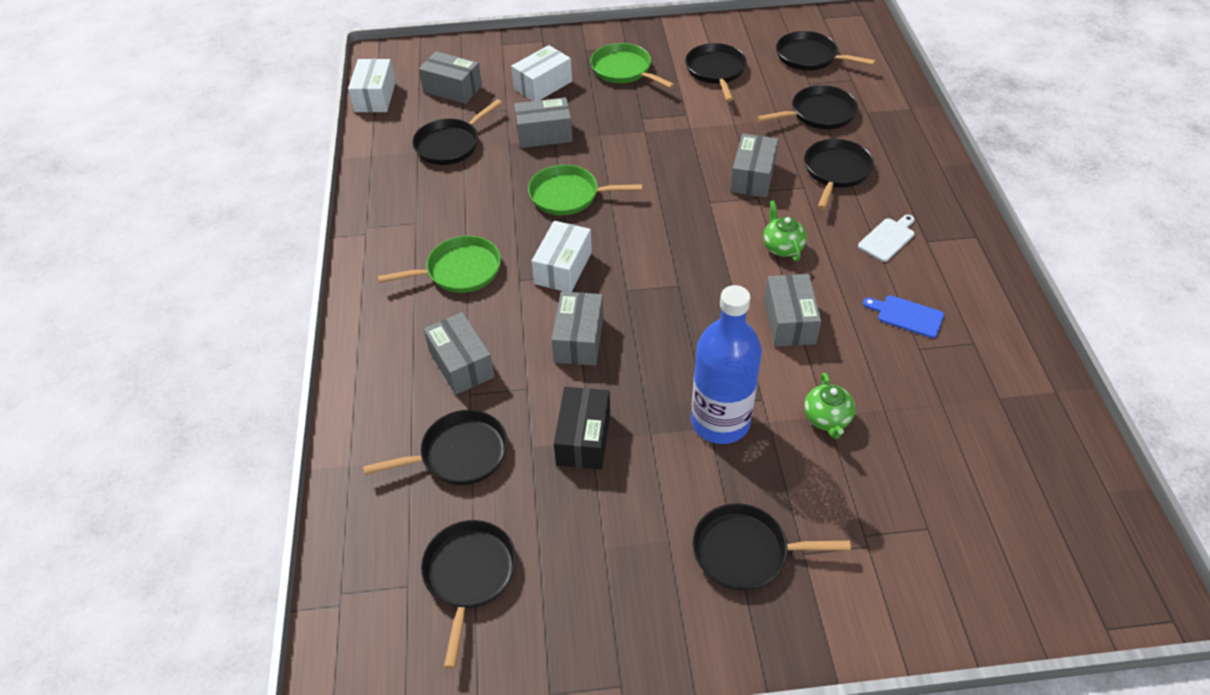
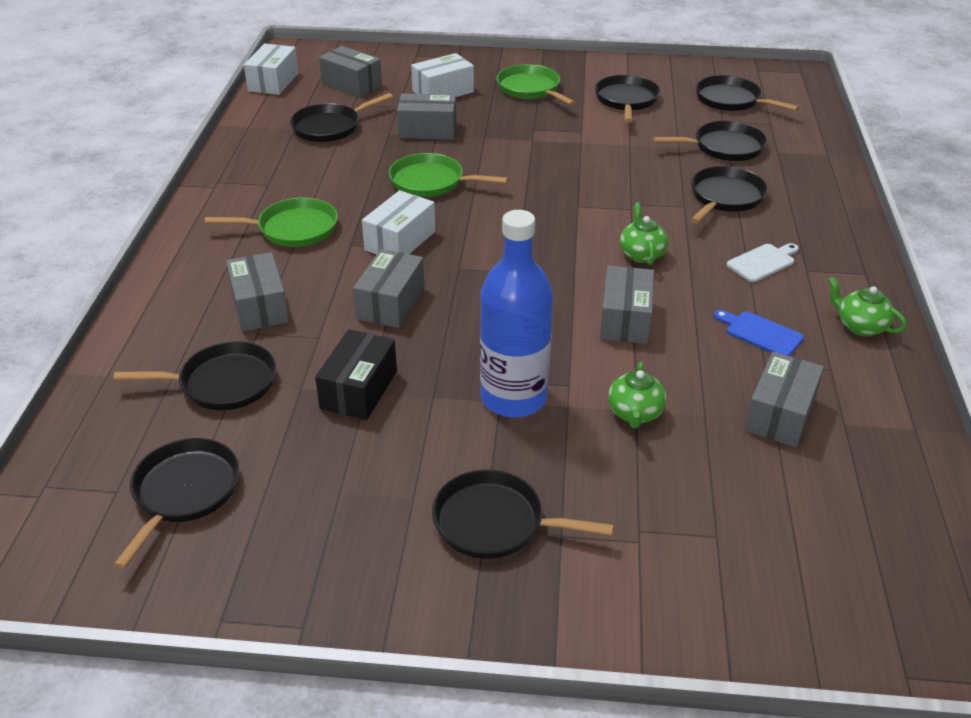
camera: 10 degrees right, 10 degrees down
grey box [730,134,778,198] -> grey box moved to [744,352,824,447]
none -> green teapot [828,277,907,336]

